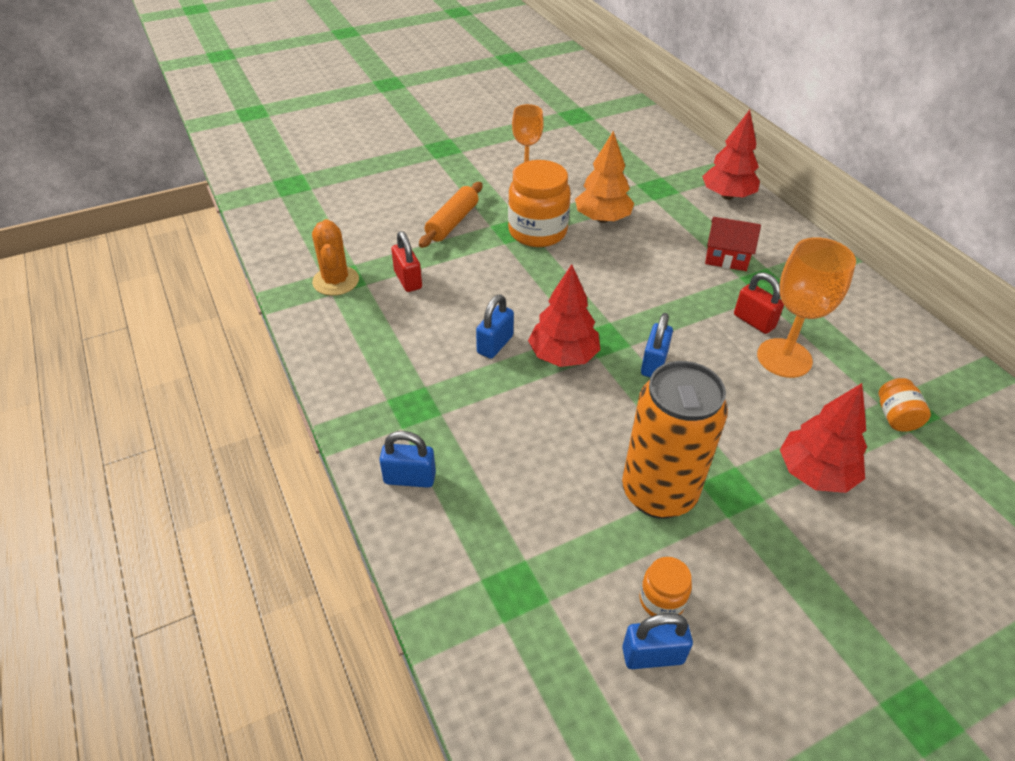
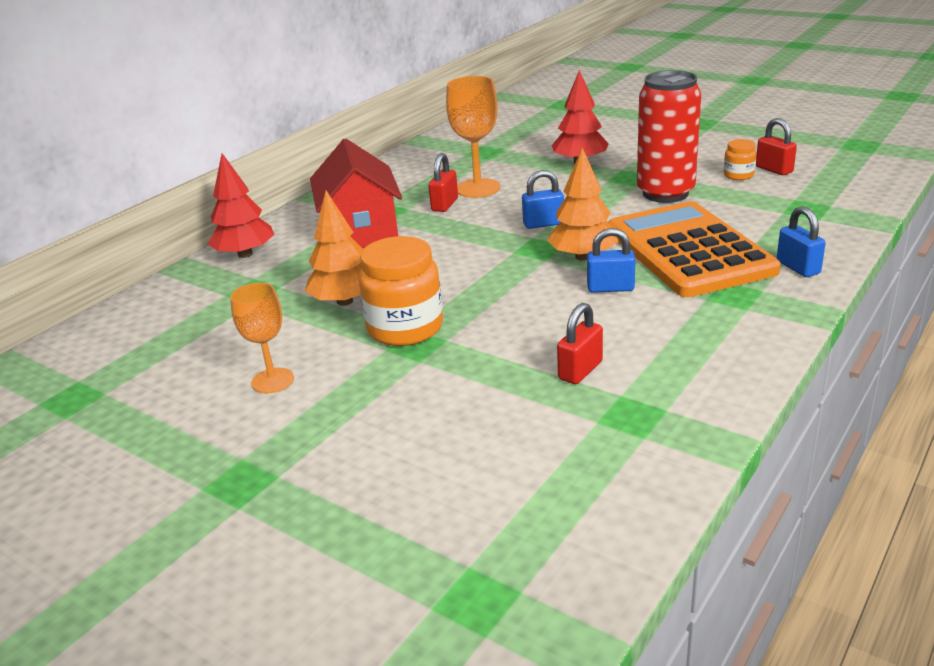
camera: 115 degrees left, 15 degrees down
orange cactus [312,219,359,296] -> none
orange rolling pin [419,182,482,248] -> none
red tree [528,264,600,367] -> orange tree [547,148,619,261]
orange can [622,361,728,519] -> red can [637,70,701,203]
blue padlock [622,613,693,669] -> red padlock [756,118,797,175]
red house [705,217,761,271] -> red house [310,139,402,248], size x1.84
orange jar [878,378,931,432] -> none
none -> orange calculator [608,201,781,297]

